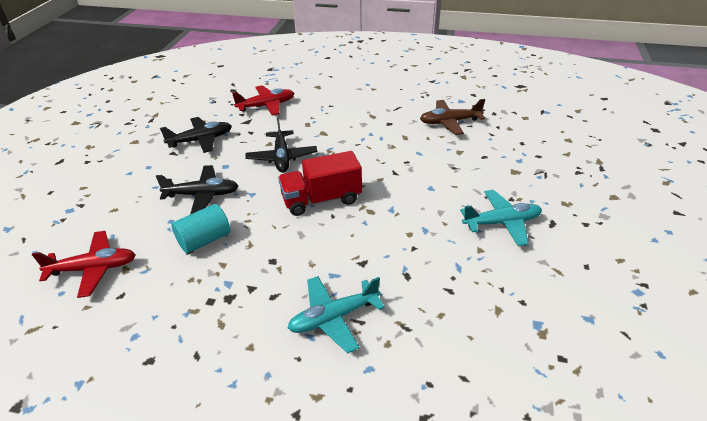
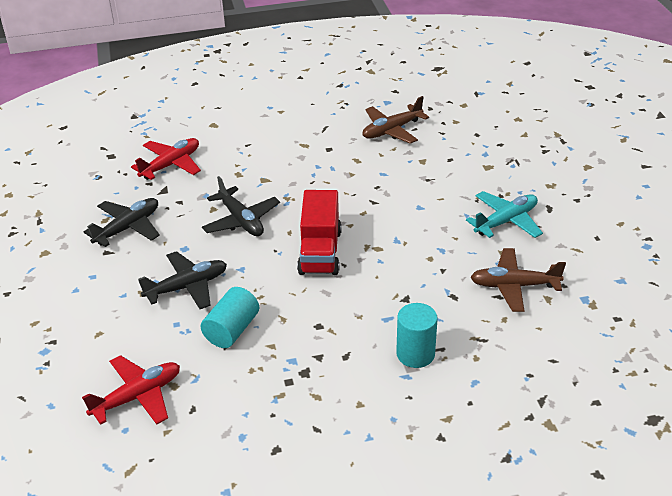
camera: 25 degrees left, 0 degrees up
red truck [278,151,362,216] -> red truck turned 45 degrees counterclockwise [297,190,342,275]
turquoise plane [288,276,385,353] -> turquoise cylinder [396,303,438,368]
none -> brown plane [470,248,566,312]

